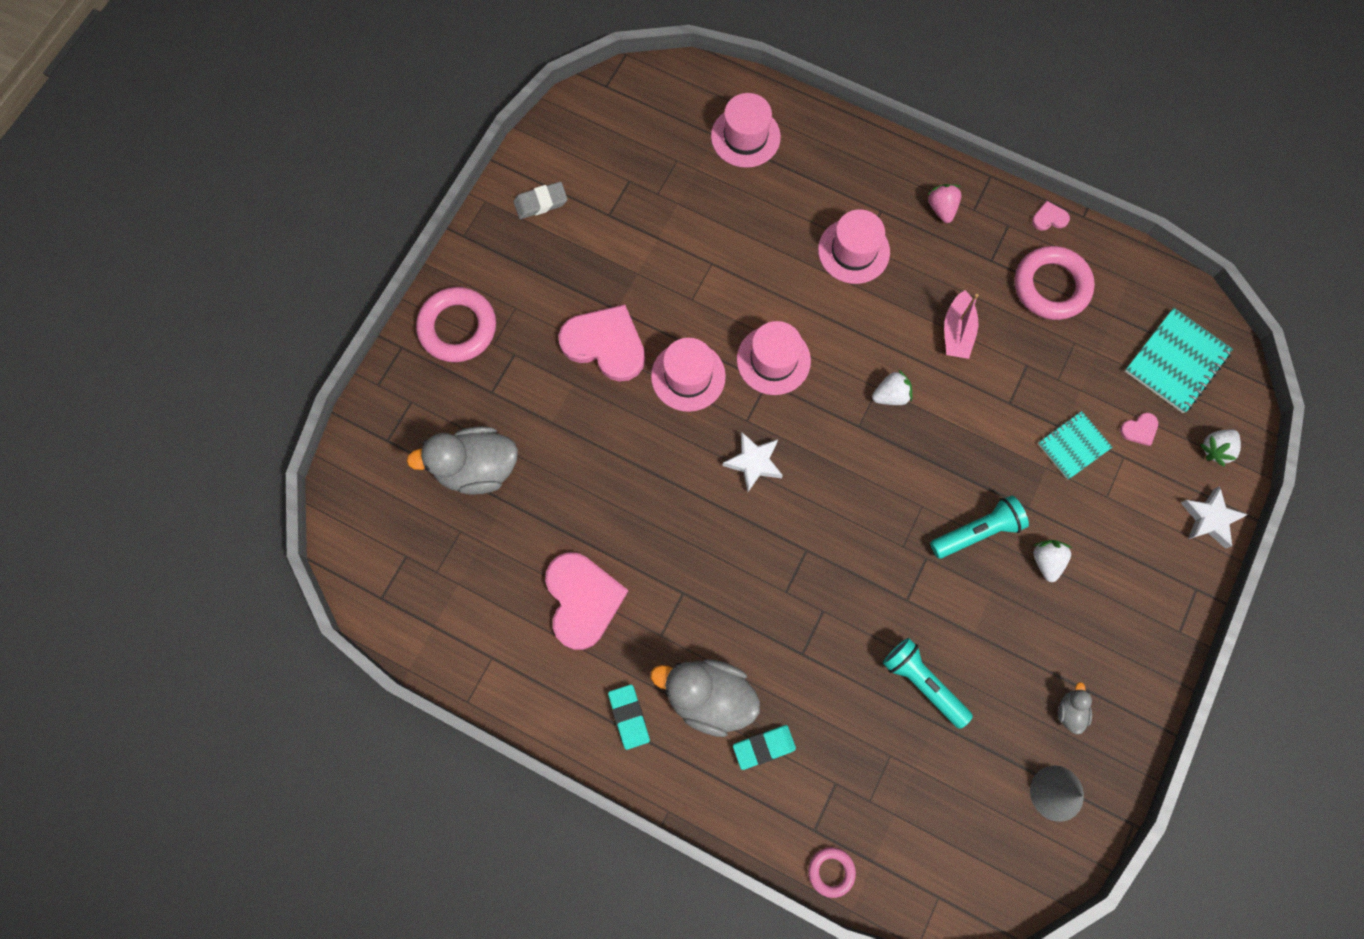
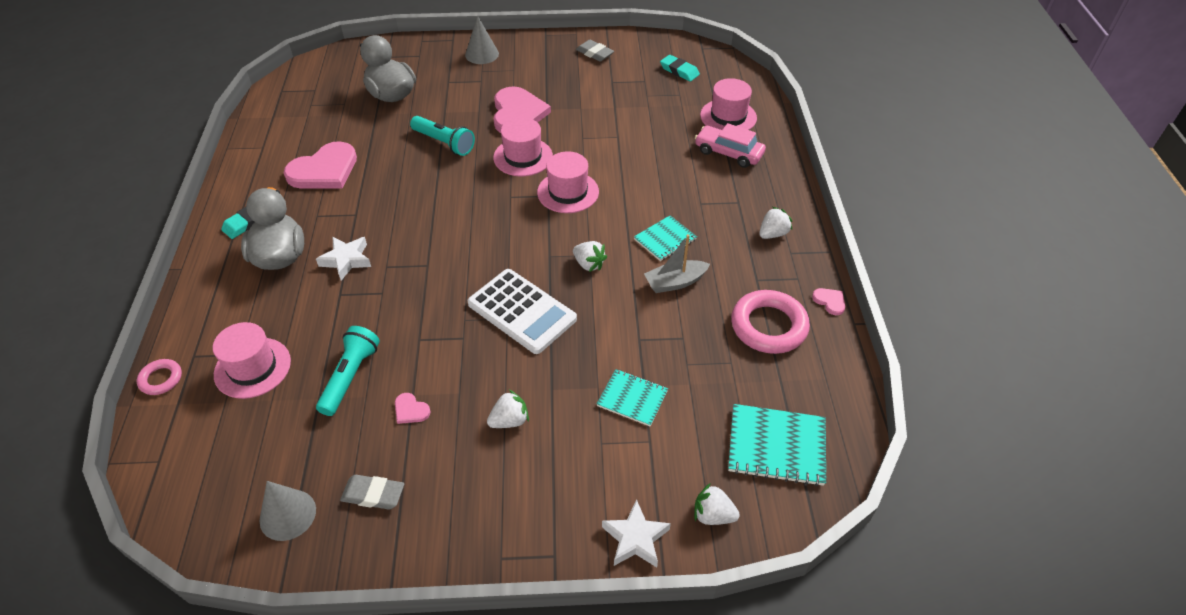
camera: 60 degrees right, 25 degrees down
pink ring [416,287,496,362] -> grey cone [465,15,499,64]
white star [723,432,783,492] -> white star moved to [316,237,371,281]
turquoise eraser [733,725,796,770] -> turquoise eraser moved to [660,55,700,82]
pink hat [818,209,890,284] -> pink hat moved to [213,322,291,399]
pink strawberry [927,184,961,223] -> white strawberry [759,207,792,239]
turquoise flashlight [930,495,1029,559] -> turquoise flashlight moved to [410,116,475,156]
pink boat [944,290,979,359] -> grey boat [644,234,710,293]
grey duck [1058,682,1092,735] -> grey eraser [340,475,404,510]
pink heart [1120,413,1158,446] -> pink heart moved to [395,393,431,424]
none -> white calculator [467,269,577,354]
none -> turquoise notebook [634,215,697,261]
none -> pink car [695,123,766,168]

